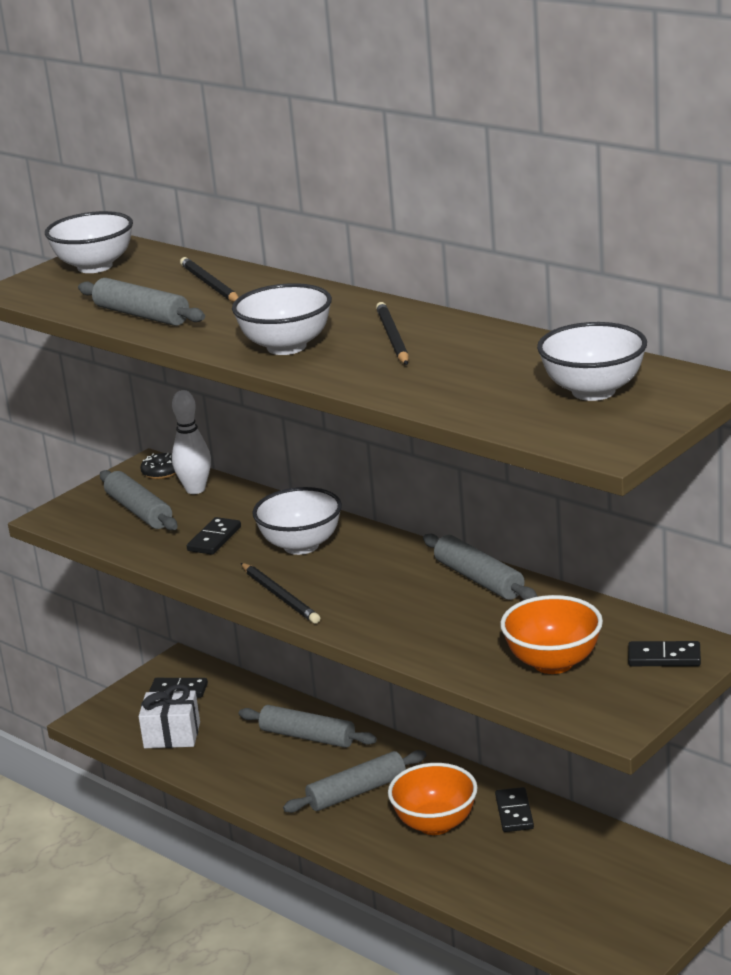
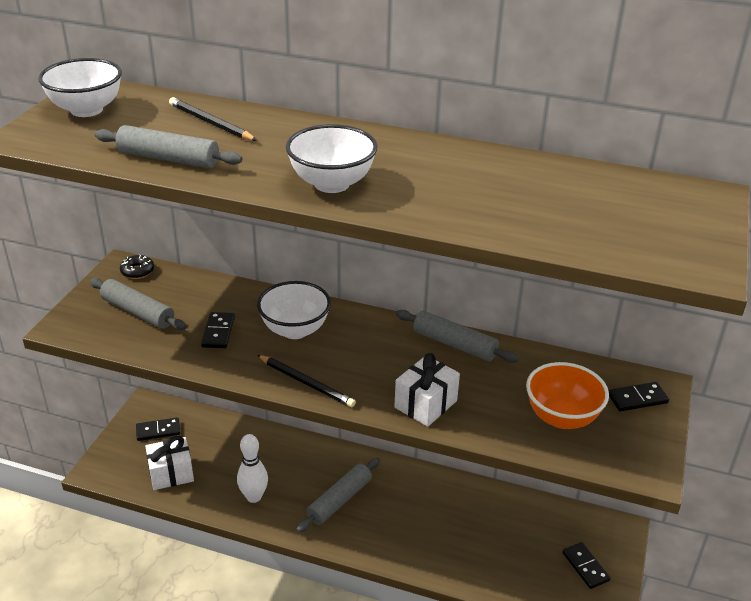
camera: 25 degrees left, 10 degrees up
white bowling pin [172,390,211,494] -> white bowling pin moved to [237,434,268,503]
grey rolling pin [239,705,377,748] -> none
black pencil [376,302,409,365] -> none
orange bowl [388,763,478,835] -> none
black domino [495,787,534,832] -> black domino moved to [563,542,611,589]
white bowl [537,322,647,401] -> none
none -> white gift [394,353,460,427]

